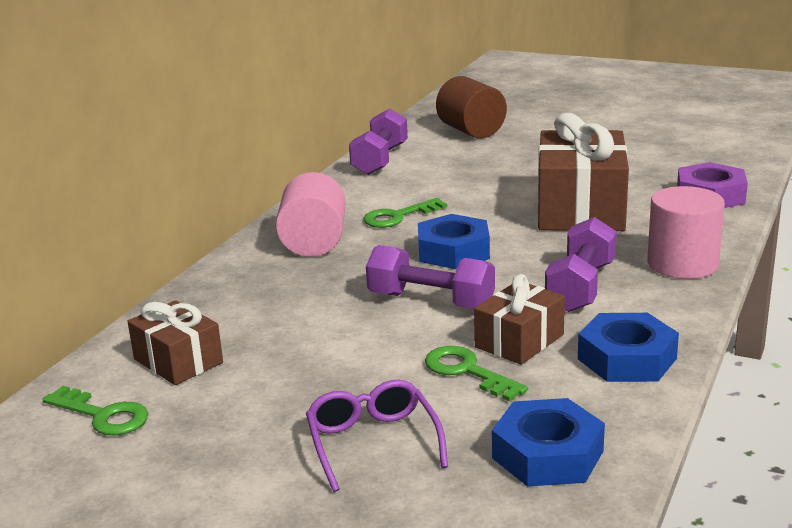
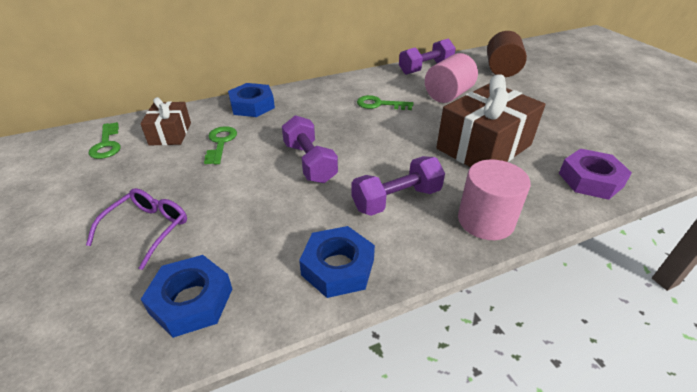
camera: 40 degrees right, 15 degrees up
pink cylinder [276,172,346,257] -> pink cylinder moved to [425,53,478,103]
blue nut [418,214,490,269] -> blue nut moved to [228,83,275,117]
green key [425,346,528,401] -> green key moved to [204,126,237,164]
brown gift [474,274,565,365] -> none

